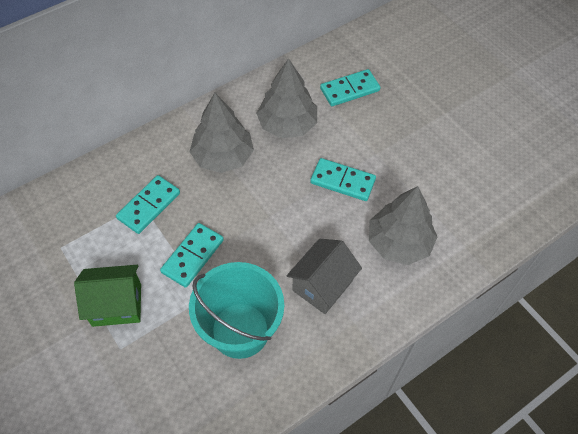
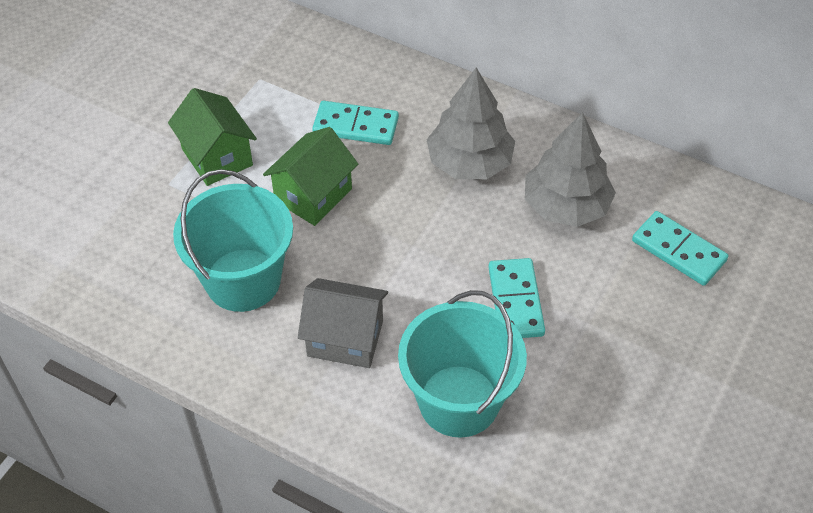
camera: 65 degrees right, 5 degrees down
turquoise domino [160,223,224,288] -> green house [263,127,358,226]
grey tree [369,186,437,265] -> turquoise bucket [398,290,527,438]

